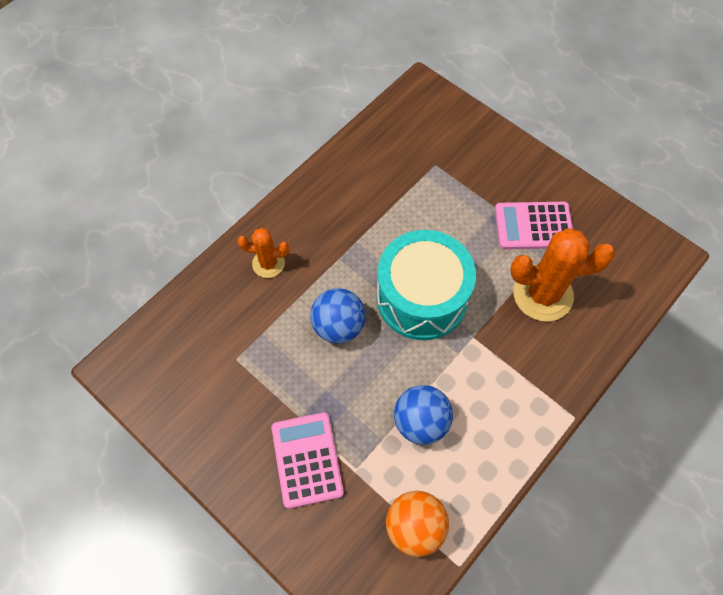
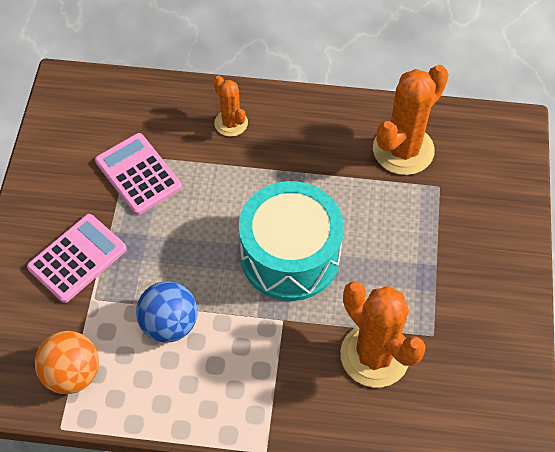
camera: 55 degrees right, 5 degrees down
blue ball [310,288,366,343] -> none
pink calculator [495,202,573,250] -> pink calculator moved to [95,133,182,215]
none -> orange cactus [373,65,449,175]

